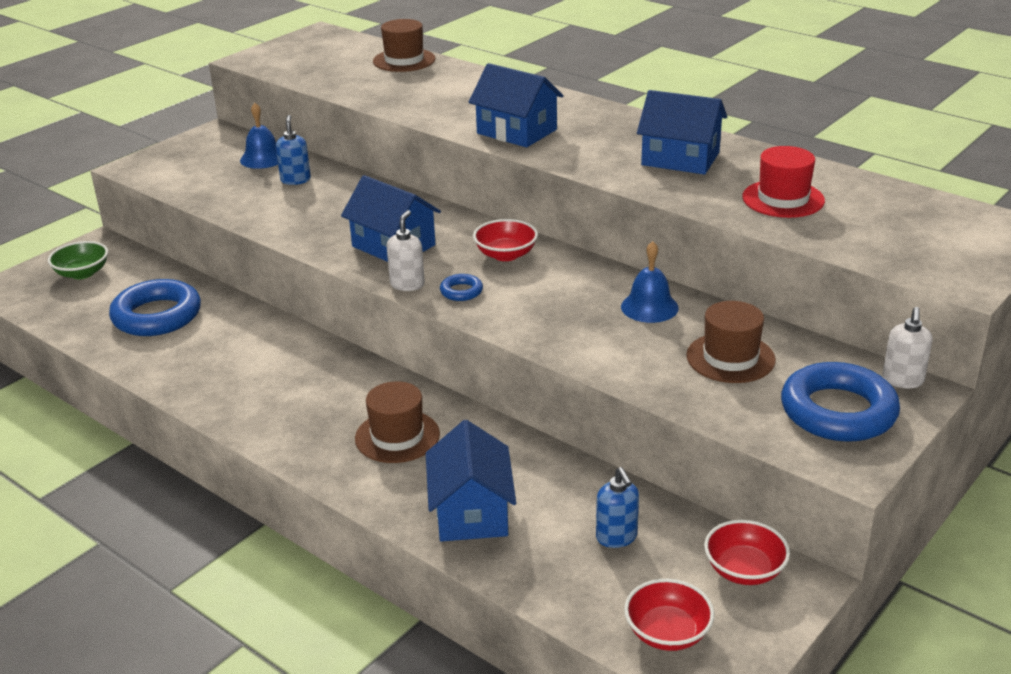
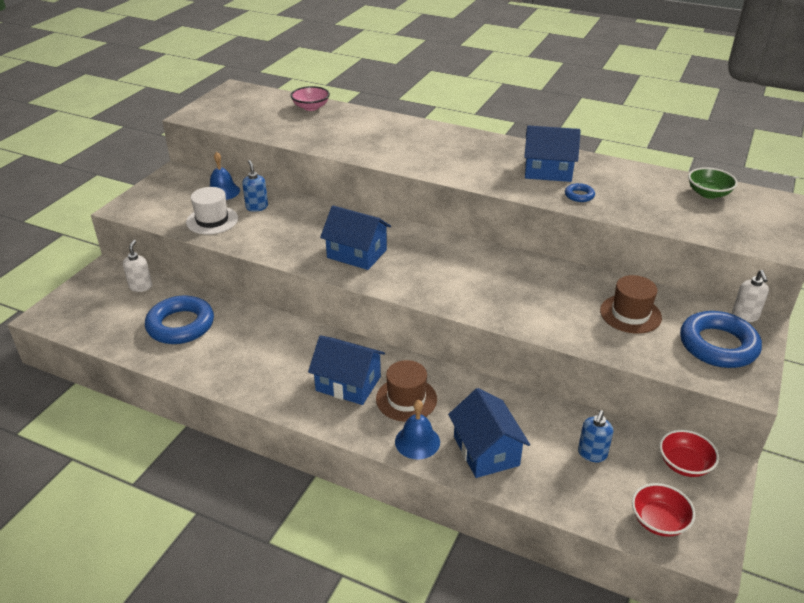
camera: 15 degrees left, 5 degrees up
green bowl [48,241,108,279] -> green bowl moved to [688,167,738,199]
brown hat [373,19,436,72] -> pink bowl [291,86,330,111]
white soap dispenser [387,210,425,291] -> white soap dispenser moved to [123,240,152,292]
blue ring [440,274,483,301] -> blue ring moved to [565,183,595,202]
blue house [469,63,564,147] -> blue house moved to [308,335,385,405]
red bowl [473,219,538,261] -> none
blue soap dispenser [596,467,639,548] -> blue soap dispenser turned 60 degrees clockwise [578,410,613,462]
blue bell [621,241,679,323] -> blue bell moved to [395,400,440,459]
red hat [742,146,825,218] -> none
none -> white hat [186,187,238,235]

